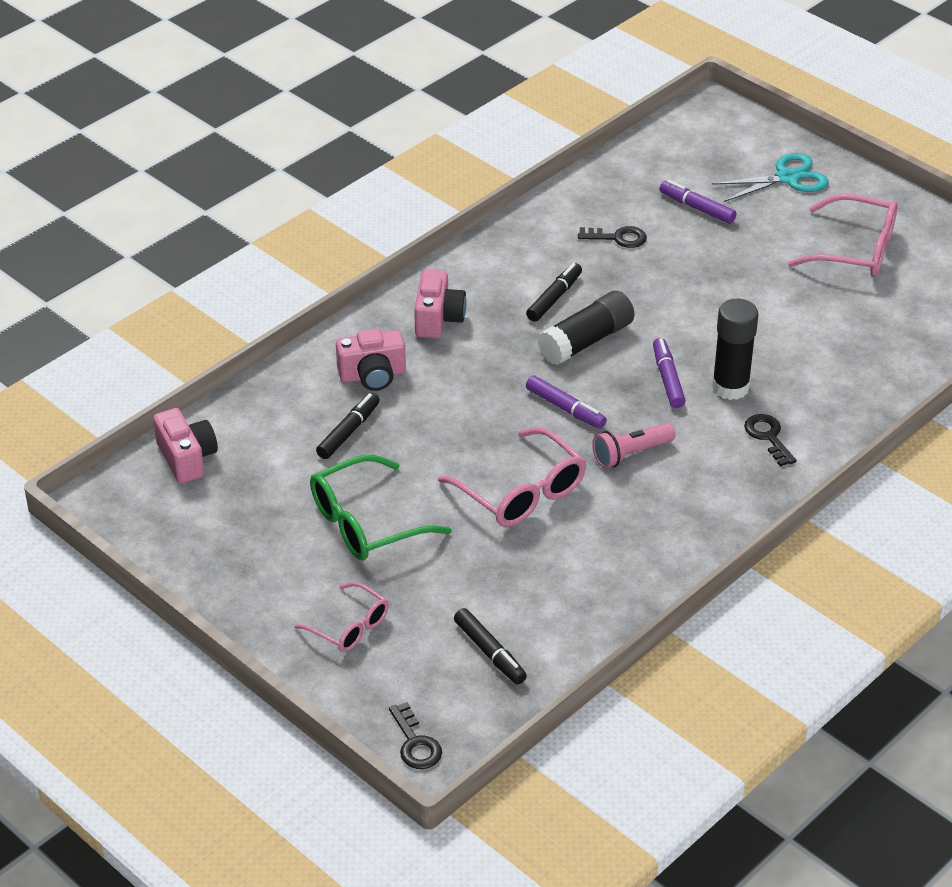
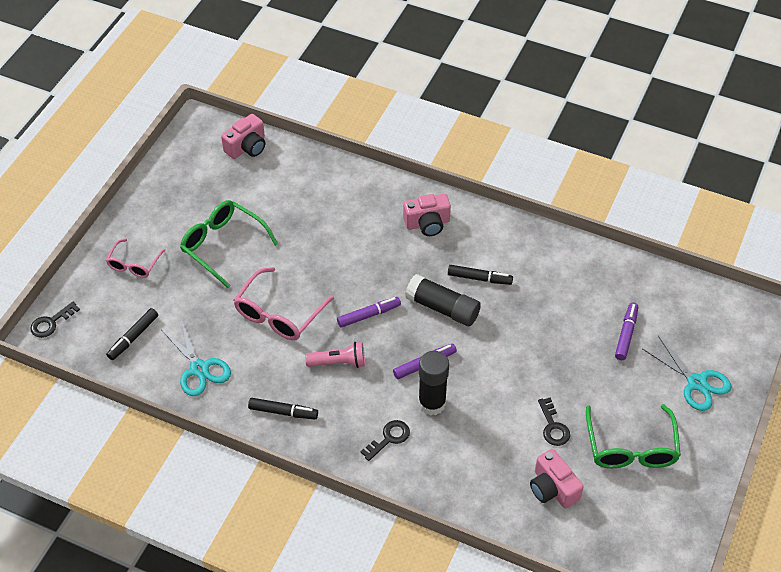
camera: 70 degrees right, 10 degrees up
black marker [316,393,380,459] -> black marker moved to [248,398,318,419]
pink camera [336,328,406,391] -> pink camera moved to [530,449,584,509]
purple marker [526,375,607,429] -> purple marker turned 135 degrees counterclockwise [337,297,401,328]
black key [578,226,647,248] -> black key moved to [538,398,570,446]
pink flashlight [592,423,675,468] -> pink flashlight turned 135 degrees clockwise [305,342,365,368]
pink glasses [788,194,897,277] -> green glasses [586,404,681,468]
none -> turquoise scissors [162,319,231,396]

